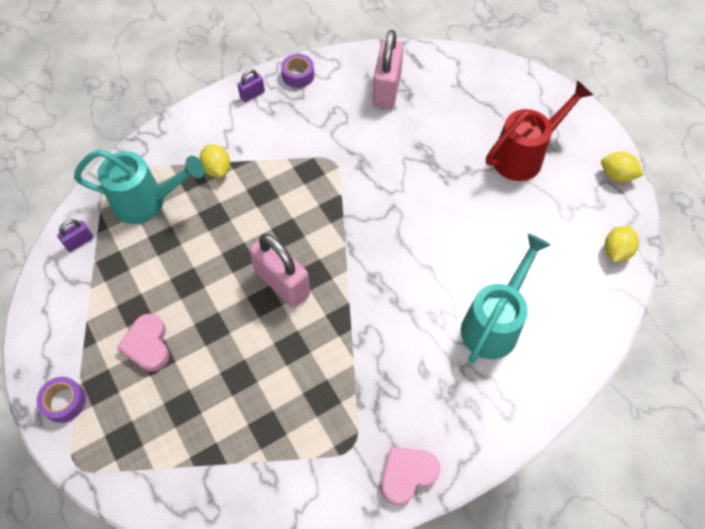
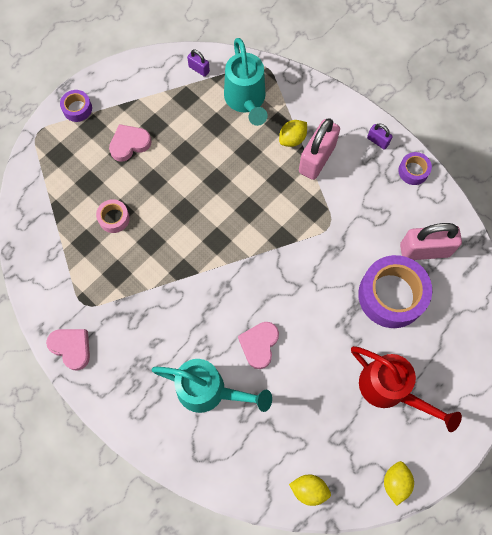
camera: 75 degrees right, 10 degrees up
pink padlock [249,234,310,307] -> pink padlock moved to [299,118,340,180]
none -> pink tape [96,199,130,233]
none -> pink heart [238,322,279,369]
none -> purple tape [358,255,432,328]

